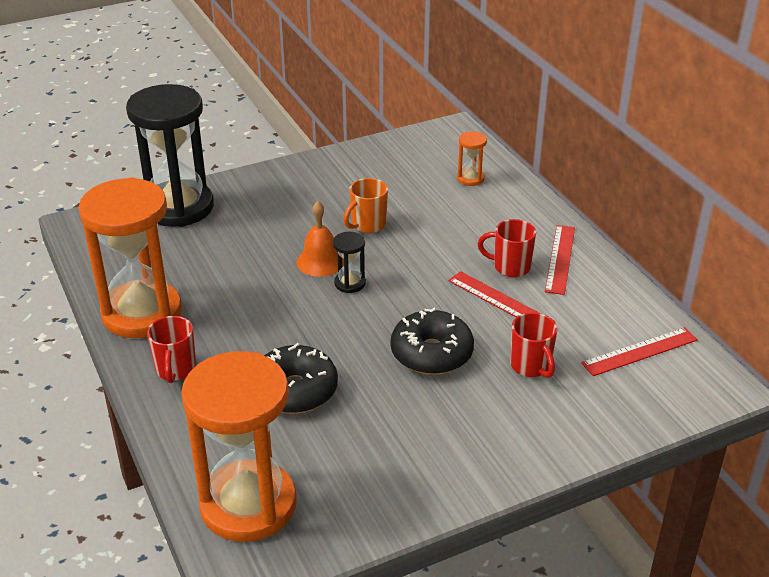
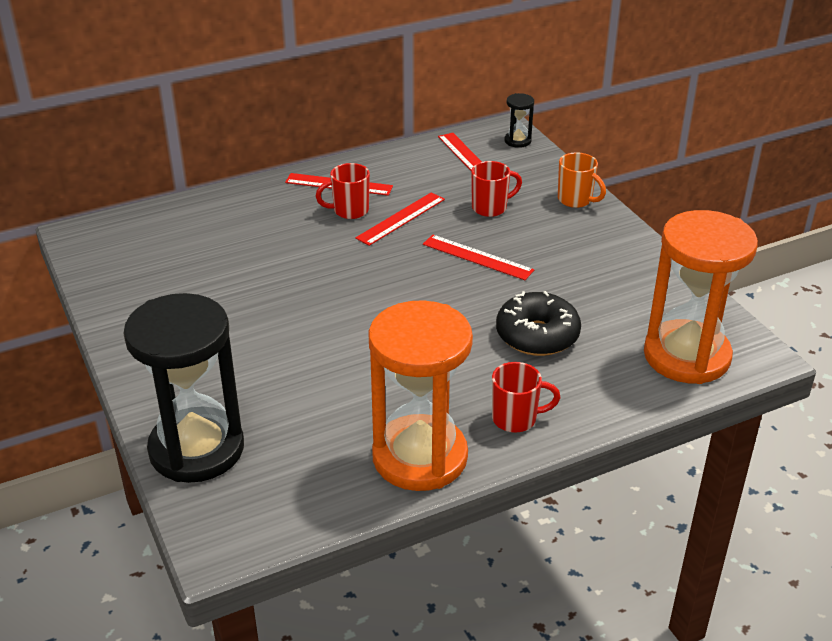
camera: 90 degrees left, 0 degrees up
orange bell [297,201,344,277] -> none
black hourglass [333,232,366,293] -> black hourglass moved to [504,93,534,148]
orange mug [343,178,388,233] -> orange mug moved to [558,152,606,208]
black donut [391,308,474,375] -> red ruler [423,235,534,280]
orange hourglass [457,131,487,186] -> none
red mug [478,219,536,277] -> red mug turned 60 degrees clockwise [316,163,370,219]

